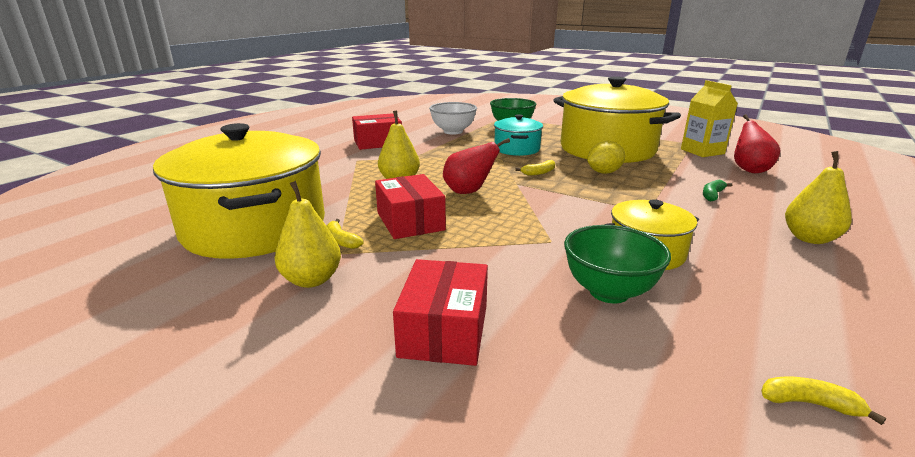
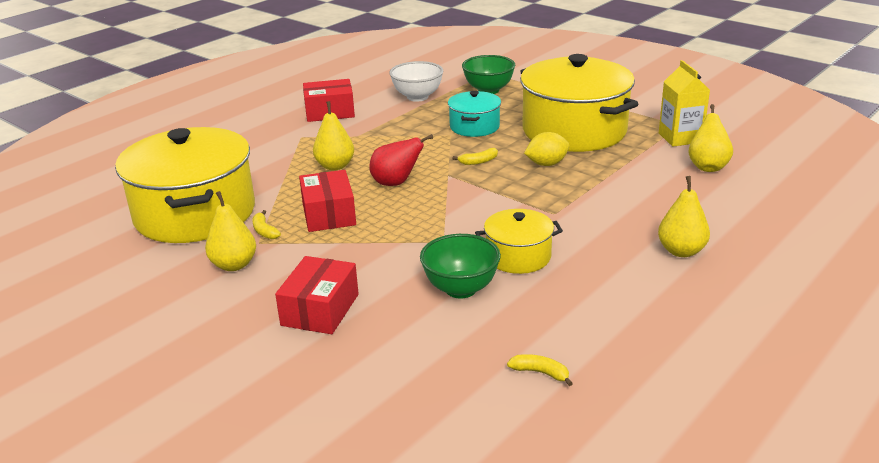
camera: 10 degrees right, 5 degrees up
green banana [703,180,732,201] -> none
red pear [734,114,780,173] -> yellow pear [689,104,733,172]

